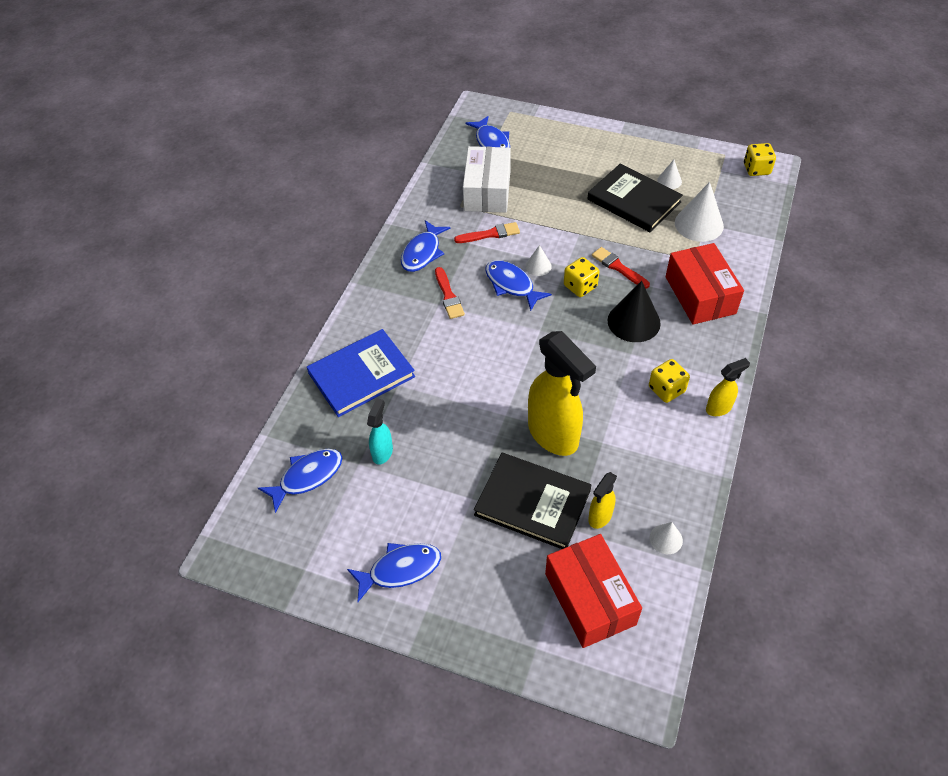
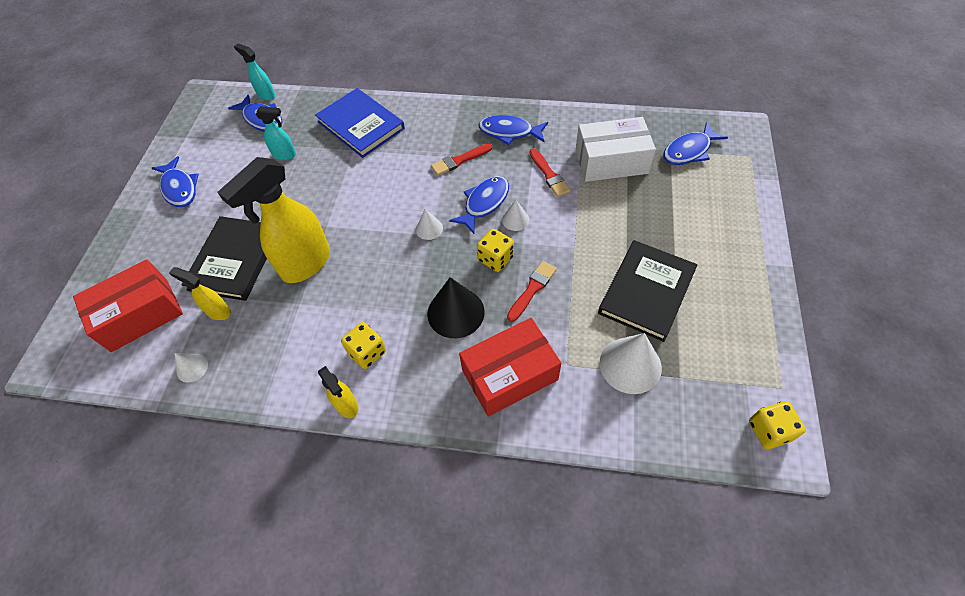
camera: 80 degrees right, 5 degrees up
white cone [657,160,682,189] -> white cone moved to [416,209,443,240]
none -> turquoise spray bottle [234,43,275,100]

